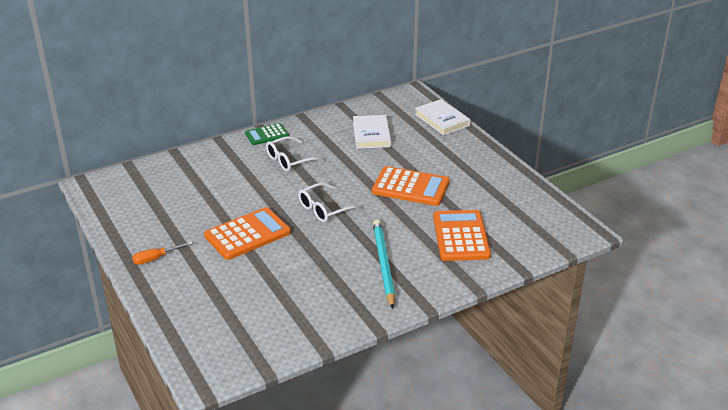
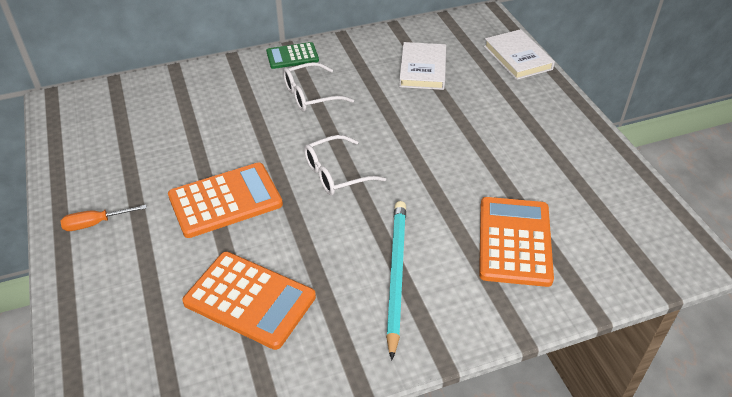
camera: 10 degrees right, 10 degrees up
orange calculator [372,166,450,206] -> orange calculator moved to [182,252,316,350]

